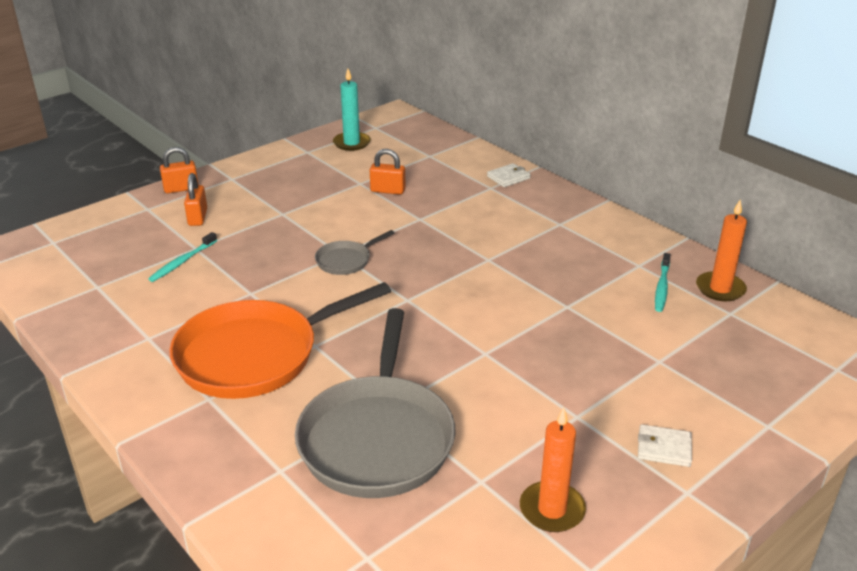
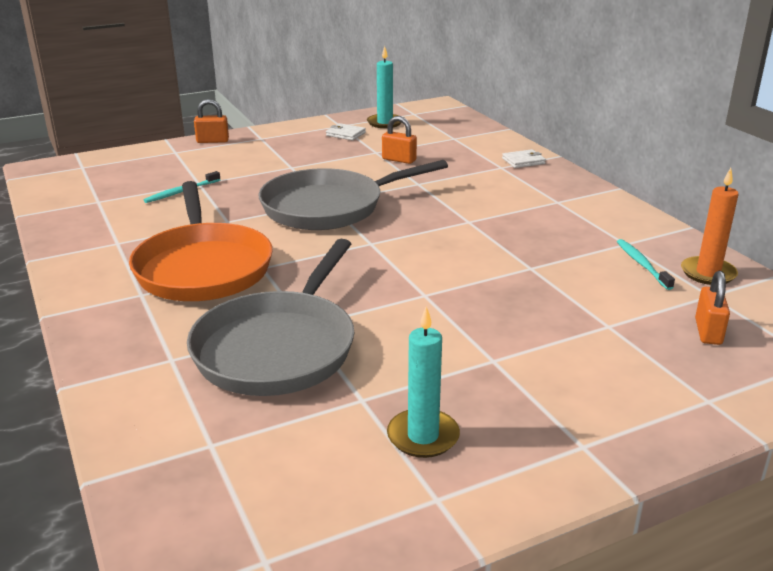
camera: 15 degrees right, 5 degrees down
orange pan [169,282,391,399] -> orange pan turned 90 degrees counterclockwise [129,181,273,301]
orange padlock [184,173,207,226] -> orange padlock moved to [695,271,730,345]
grey pan [315,230,395,275] -> grey pan [259,160,448,230], size x2.23
orange candle [520,407,586,532] -> turquoise candle [387,306,460,458]
white wallet [638,424,692,467] -> white wallet moved to [326,123,366,140]
turquoise toothbrush [655,253,670,312] -> turquoise toothbrush turned 135 degrees clockwise [617,239,675,290]

